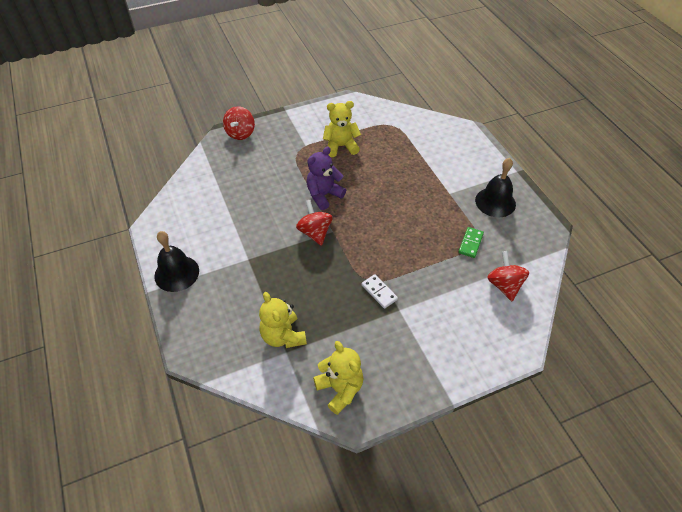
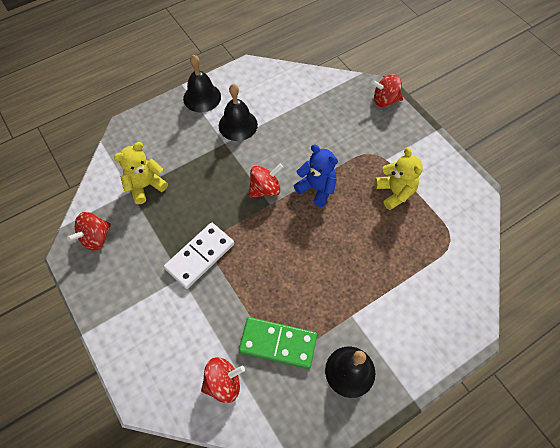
camera: 80 degrees right, 10 degrees up
purple teddy bear [306,147,346,210] -> blue teddy bear [294,145,338,207]
yellow teddy bear [313,341,363,415] -> red spinning top [67,212,111,251]
white domino [361,274,398,309] -> white domino [164,223,234,289], size x1.84
green domino [458,227,484,258] -> green domino [239,317,317,369], size x1.84
none -> black bell [219,84,258,141]

